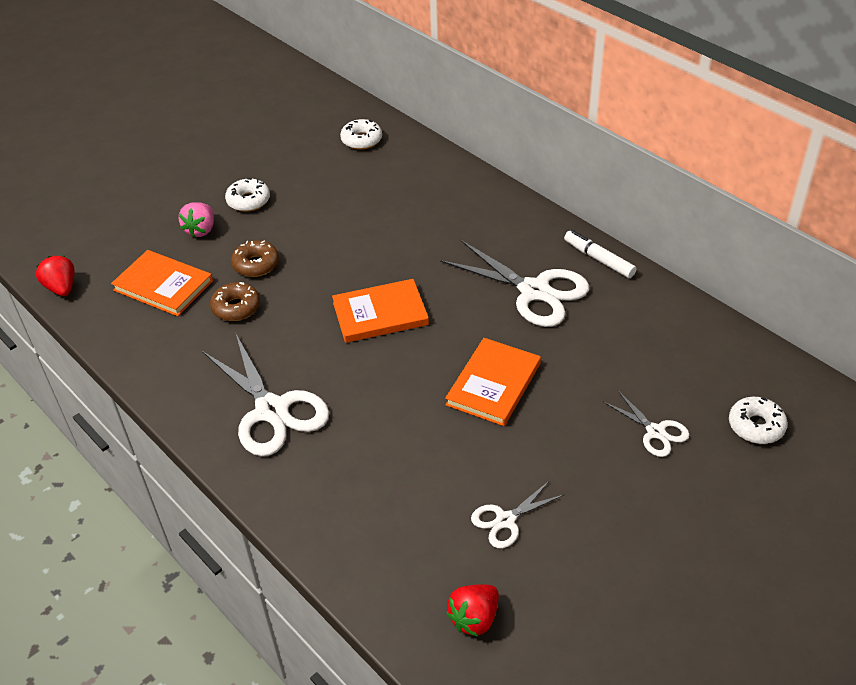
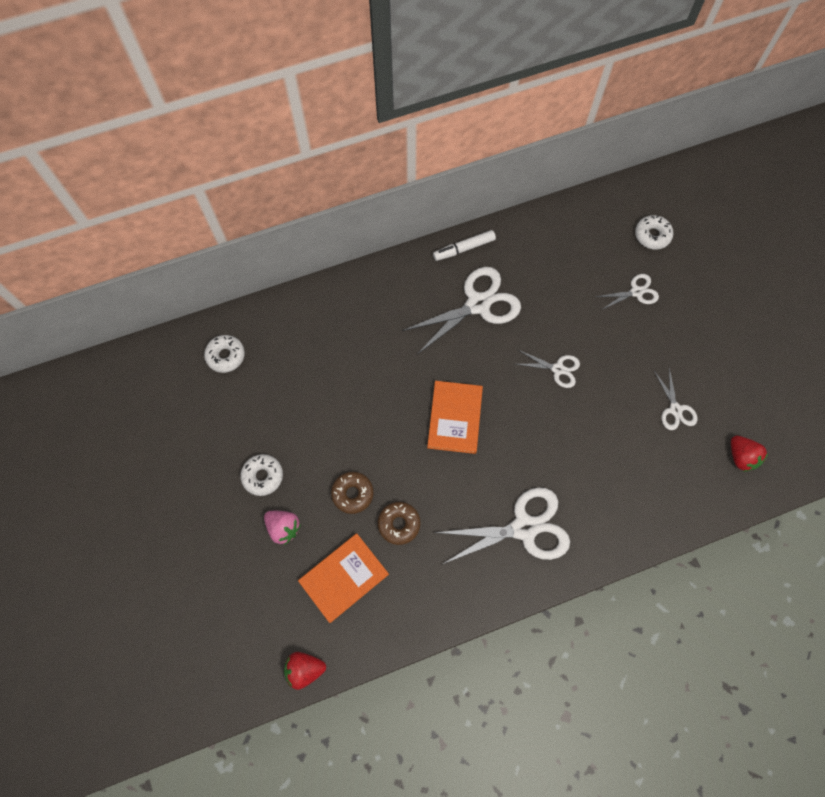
camera: 70 degrees left, 25 degrees up
orange book [445,338,541,426] -> white scissors [517,350,580,388]

